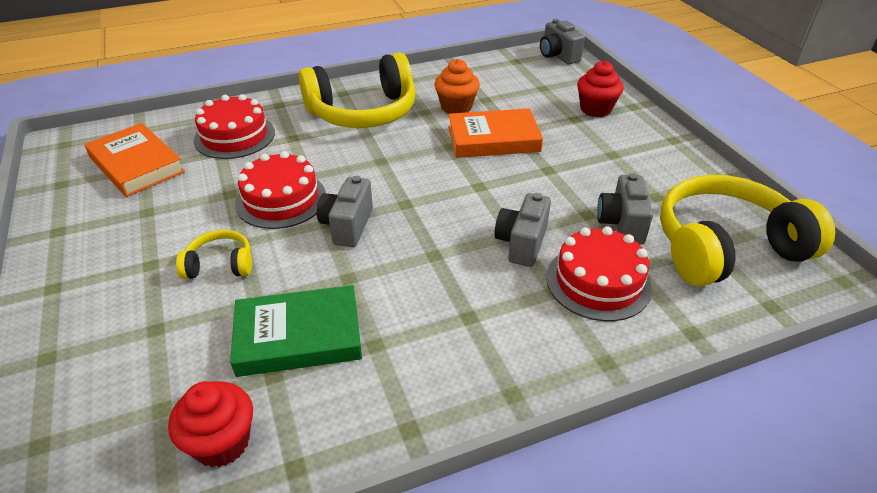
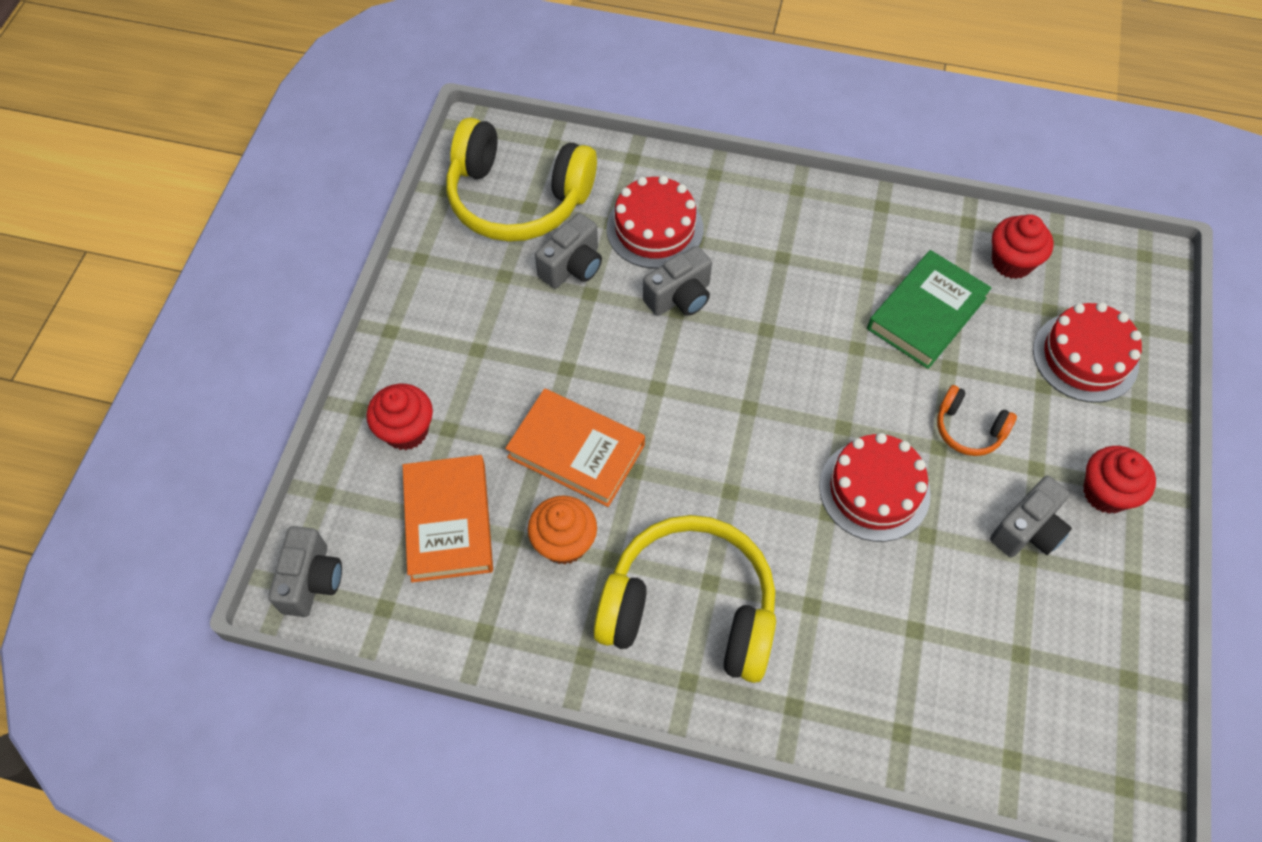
camera: 145 degrees left, 20 degrees up
orange book [84,123,185,197] -> orange book moved to [403,455,493,582]
yellow headphones [176,230,252,279] -> orange headphones [937,385,1017,456]
red cake [193,94,275,159] -> red cake moved to [1033,302,1142,403]
green book [230,285,362,377] -> green book turned 75 degrees counterclockwise [867,250,992,369]
grey camera [317,176,373,247] -> grey camera moved to [990,476,1072,557]
none -> red cupcake [1083,446,1156,514]

